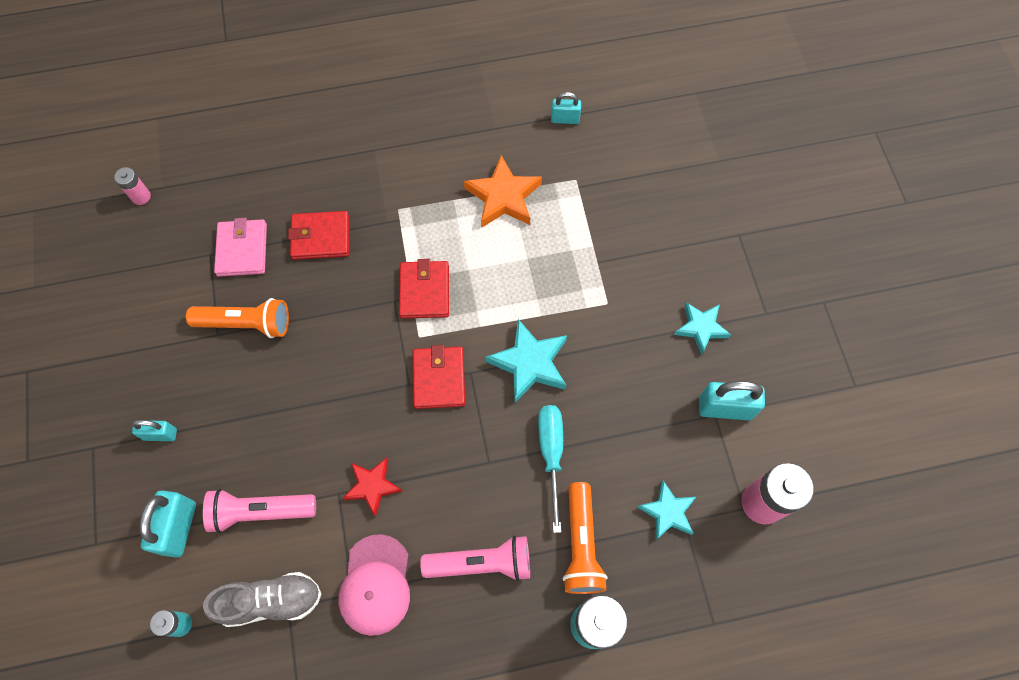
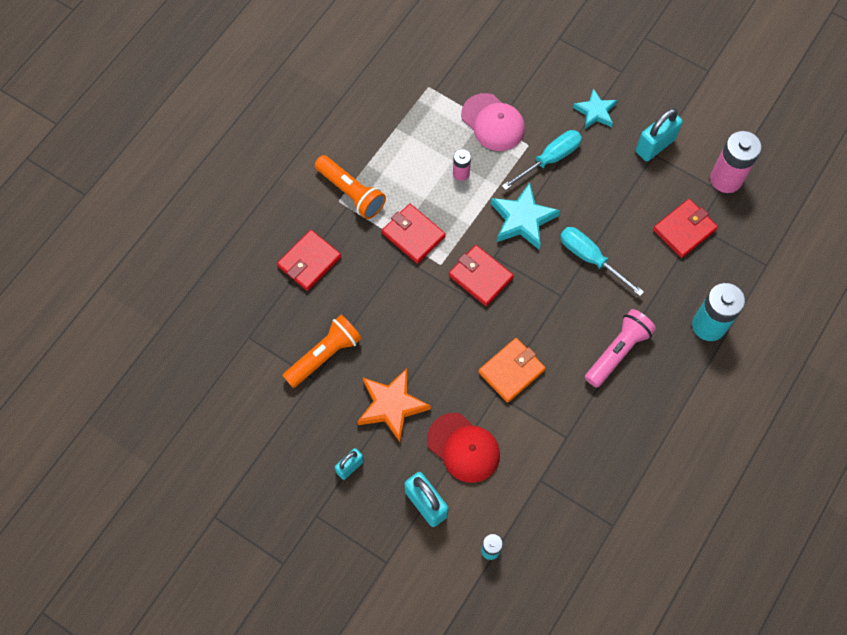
camera: 45 degrees left, 0 degrees up
pink battery [114,167,151,205] -> pink battery moved to [453,149,471,181]
pink flashlight [203,489,316,533] -> red cap [427,413,500,483]
grey shoe [203,572,321,627] -> none
pink wallet [214,218,267,277] -> none
pink cap [339,534,410,636] -> pink cap moved to [461,93,525,151]
red star [343,458,403,517] -> orange wallet [478,338,546,403]
orange star [464,155,542,228] -> orange star moved to [357,369,431,442]
turquoise padlock [551,92,581,124] -> none
orange flashlight [562,482,607,594] -> orange flashlight moved to [315,155,386,219]
turquoise star [637,480,696,540] -> red wallet [653,199,718,258]
none -> turquoise screwdriver [502,130,582,190]

